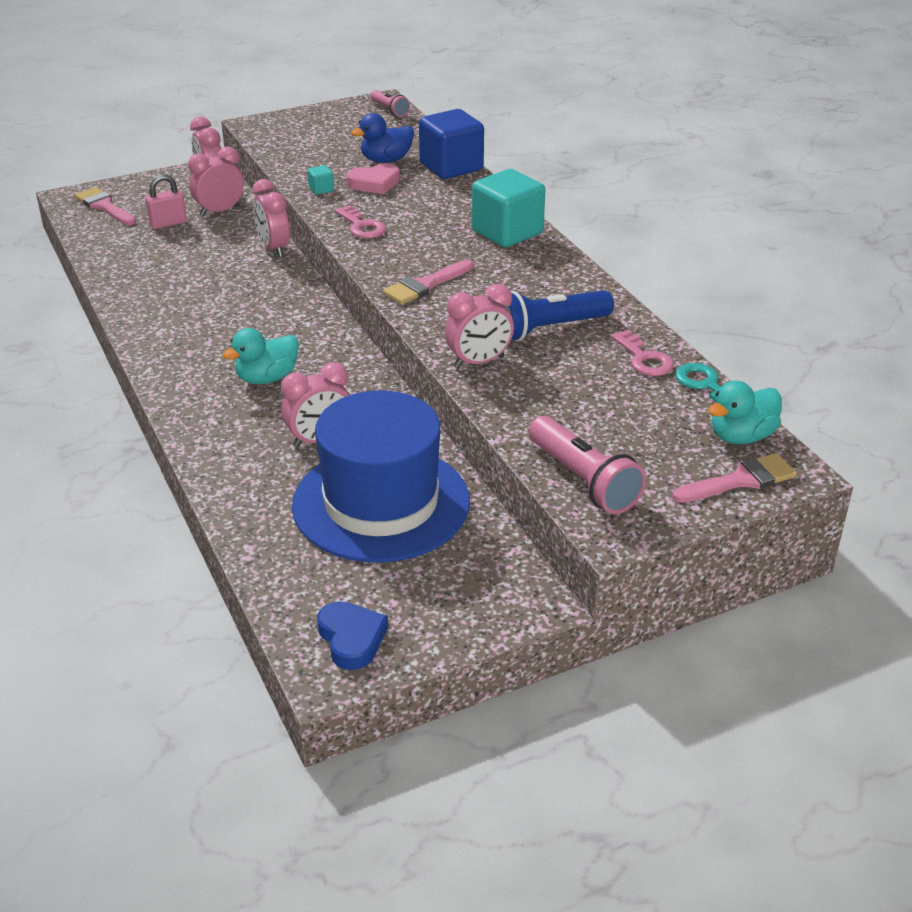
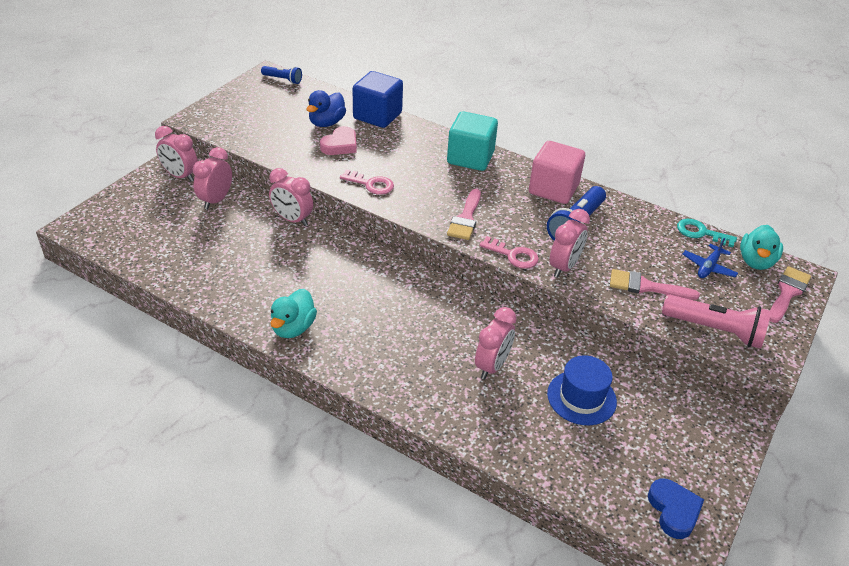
camera: 35 degrees left, 5 degrees up
pink brush [75,187,136,225] -> pink brush moved to [610,269,700,300]
pink padlock [145,175,187,229] -> none
turquoise duck [222,328,299,384] -> turquoise duck moved to [271,289,317,338]
blue hat [292,390,470,563] -> blue hat [547,355,617,425], size x0.52
turquoise cube [307,165,334,195] -> none
blue heart [317,601,388,670] -> blue heart turned 45 degrees clockwise [648,478,704,539]
pink flashlight [371,90,410,117] -> blue flashlight [261,66,302,84]
pink key [611,329,674,376] -> pink key moved to [479,236,539,269]
none -> pink cube [529,141,585,204]
none -> blue plane [683,238,738,278]

